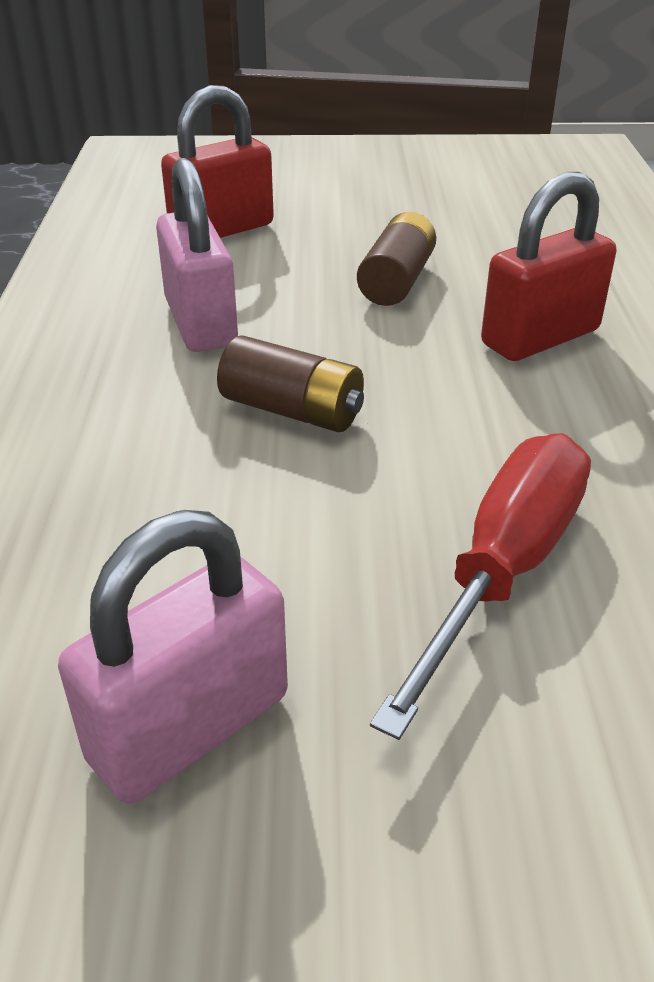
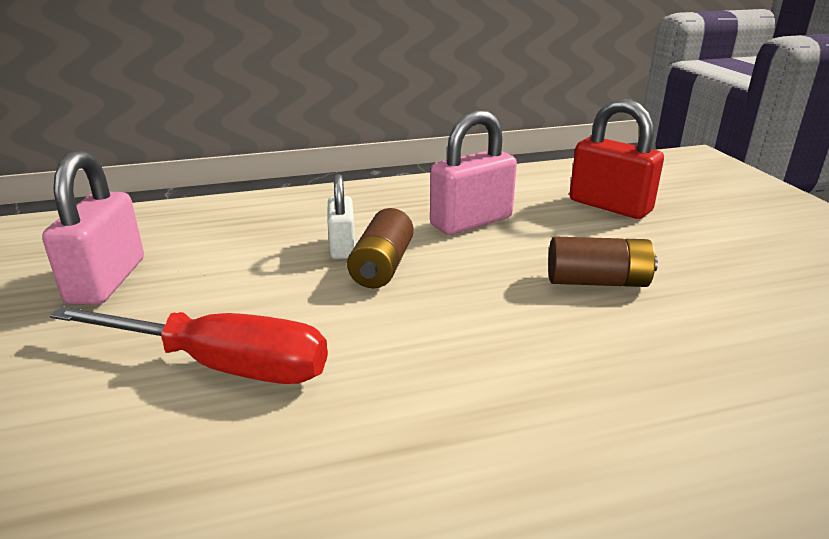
camera: 75 degrees right, 10 degrees down
pink padlock [58,510,288,803] -> pink padlock turned 60 degrees clockwise [42,150,144,305]
red padlock [481,172,616,361] -> none
none -> white padlock [327,174,355,259]

